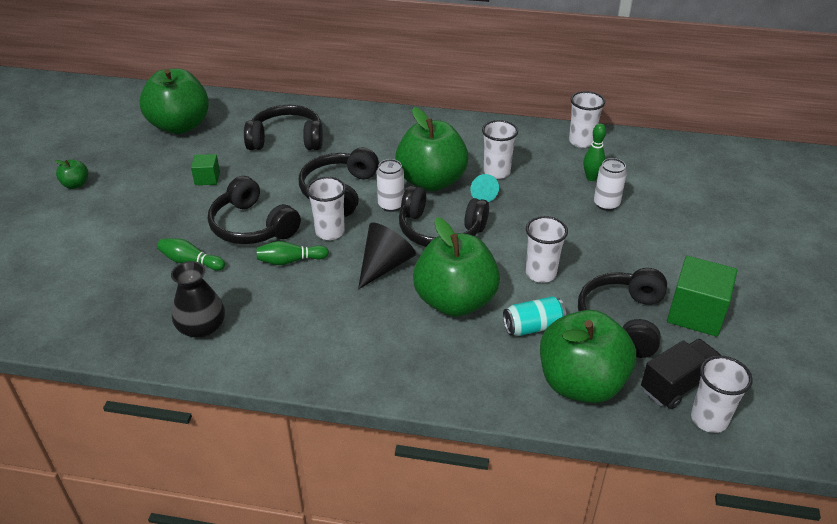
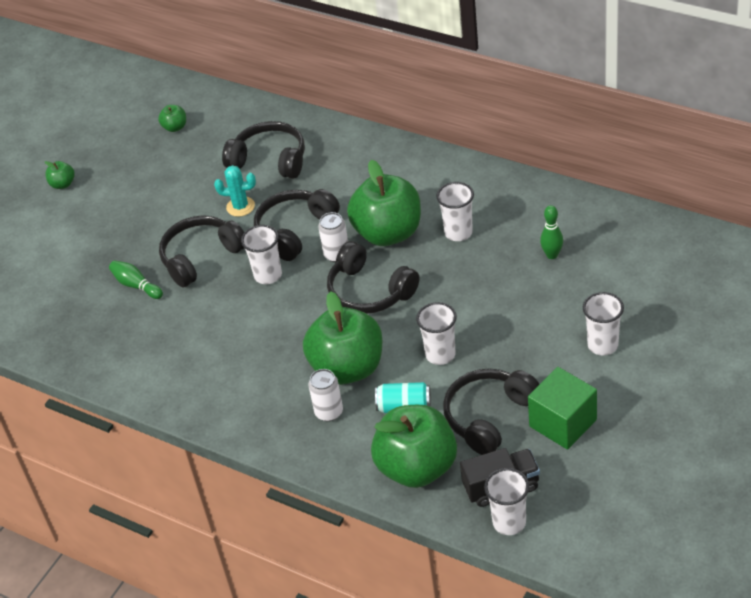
camera: 25 degrees right, 5 degrees up
green apple [140,68,209,134] -> green apple [158,105,186,132], size x0.42
black vase [171,261,225,338] -> none
green cube [191,154,220,185] -> none
black headphones [208,176,301,244] -> black headphones turned 75 degrees clockwise [159,215,244,288]
green bowling pin [257,241,329,265] -> none
black cone [358,223,416,289] -> none
turquoise cone [470,174,499,202] -> none
white cup [569,91,605,148] -> white cup moved to [583,292,624,356]
white can [594,158,627,211] -> white can moved to [308,369,343,422]
none -> turquoise cactus [214,165,256,217]

